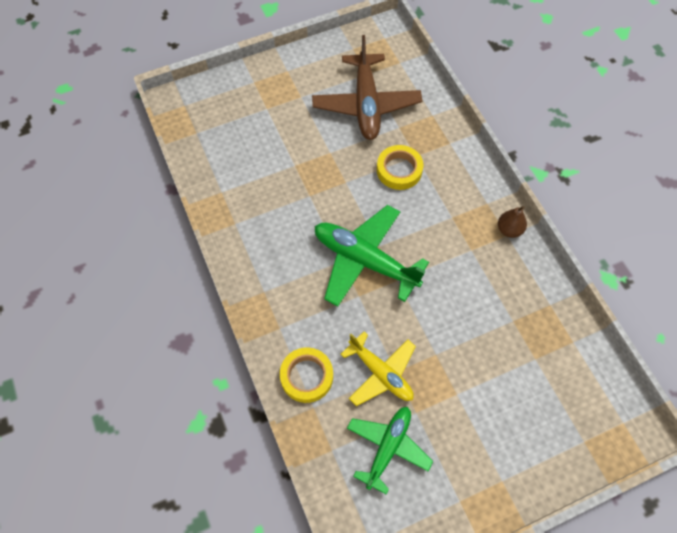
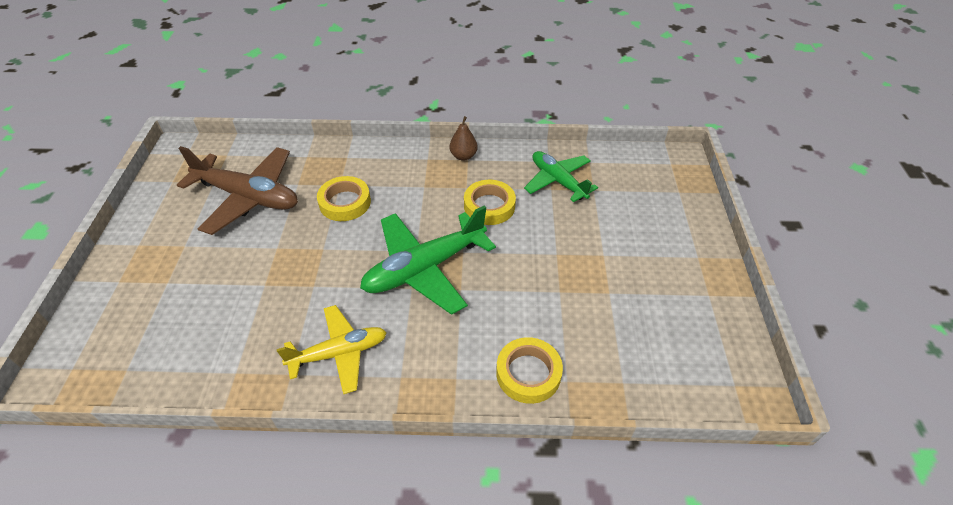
camera: 65 degrees left, 15 degrees down
yellow plane [341,331,416,406] -> yellow plane moved to [277,305,387,394]
green plane [347,407,433,494] -> green plane moved to [524,151,598,202]
none -> yellow tape [464,180,516,225]

